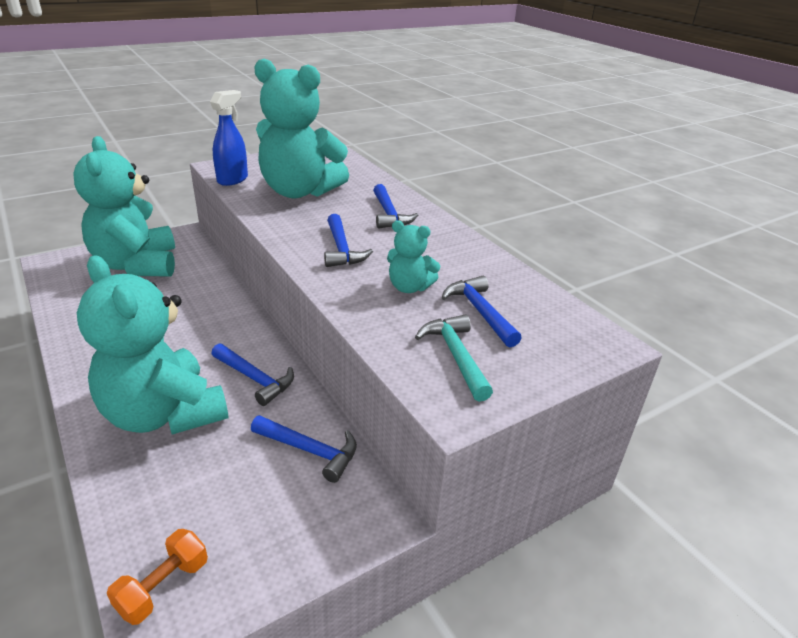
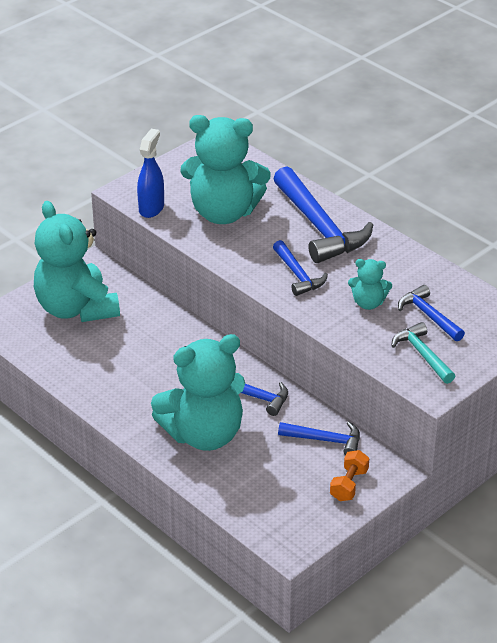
camera: 10 degrees left, 5 degrees up
turquoise teddy bear [77,255,229,435] -> turquoise teddy bear turned 60 degrees counterclockwise [151,334,245,451]
orange dumbbell [107,529,208,625] -> orange dumbbell moved to [330,450,369,501]
blue hammer [373,184,418,229] -> blue hammer [273,166,373,263], size x1.86

